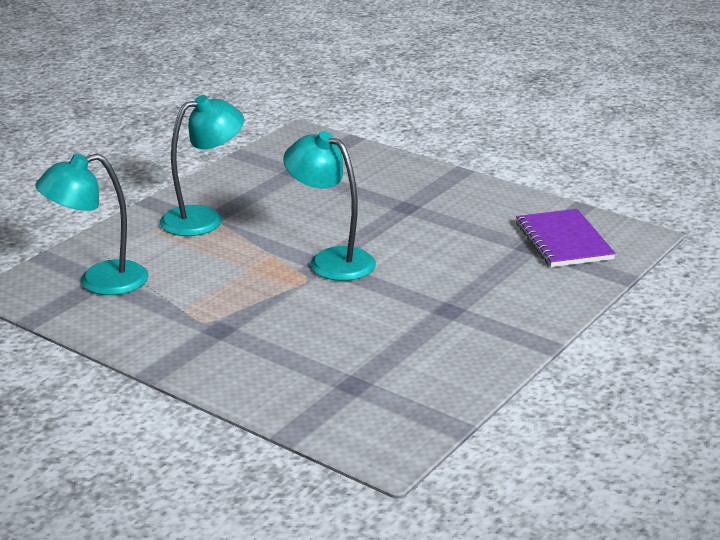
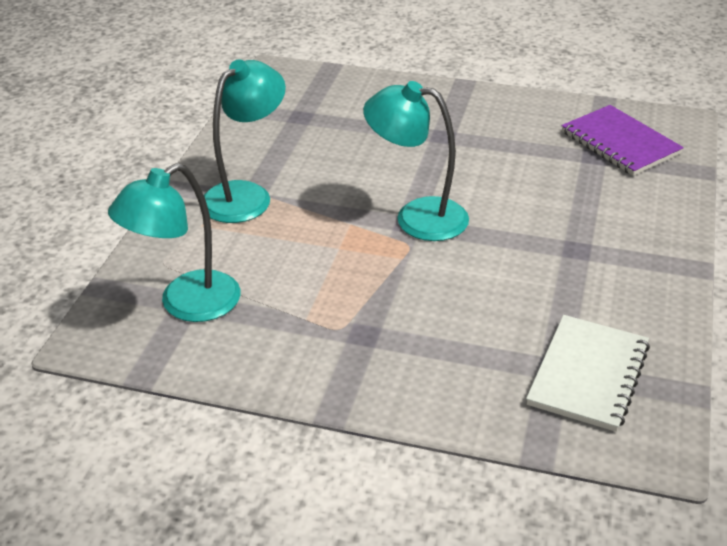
camera: 20 degrees left, 10 degrees up
none -> white notebook [526,315,650,432]

